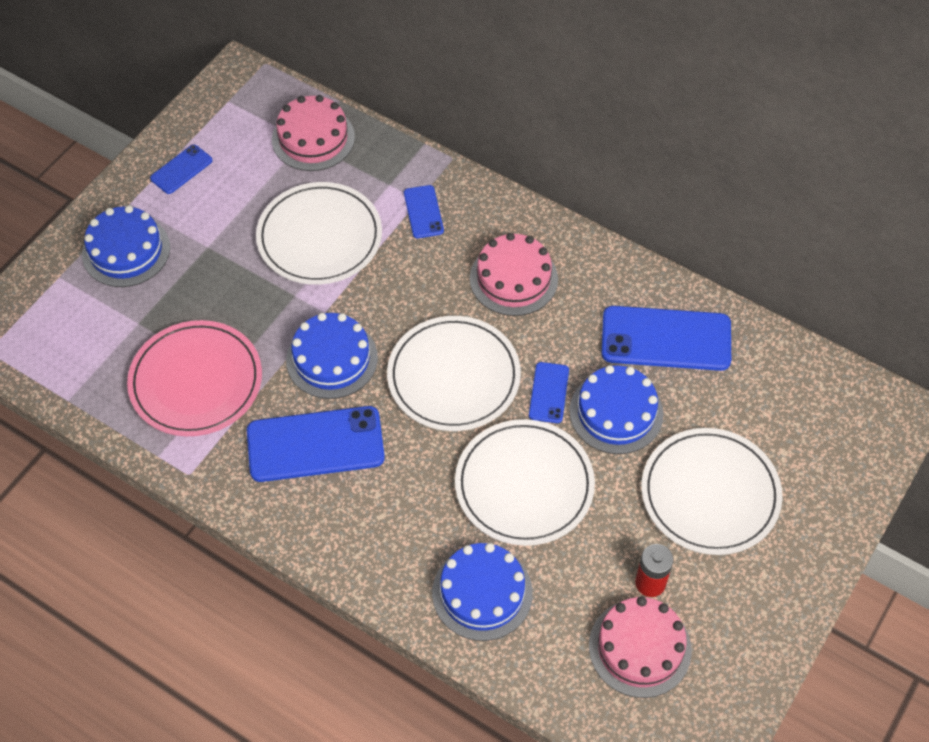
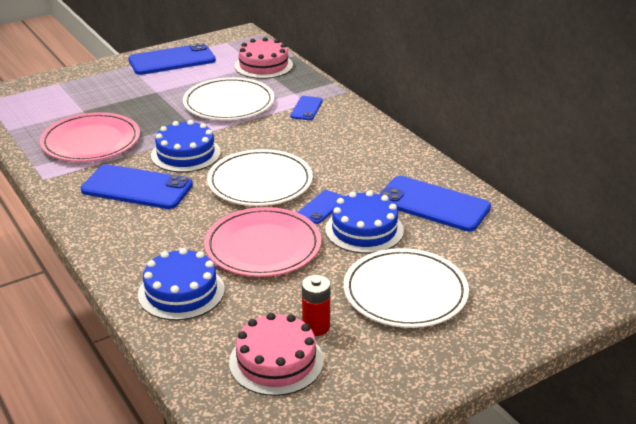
camera: 25 degrees right, 25 degrees down
blue cake [82,205,170,287] -> none
blue phone [150,144,213,194] -> blue phone [128,43,216,75], size x1.96
white plate [455,419,595,546] -> pink plate [204,207,321,277]
pink cake [470,233,558,316] -> none

